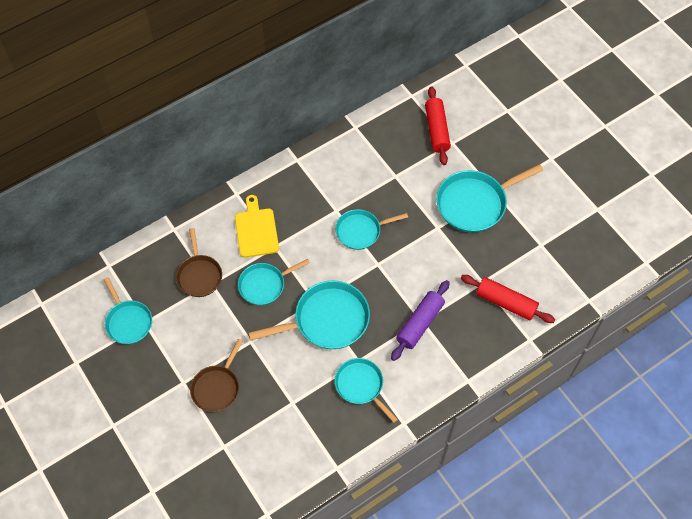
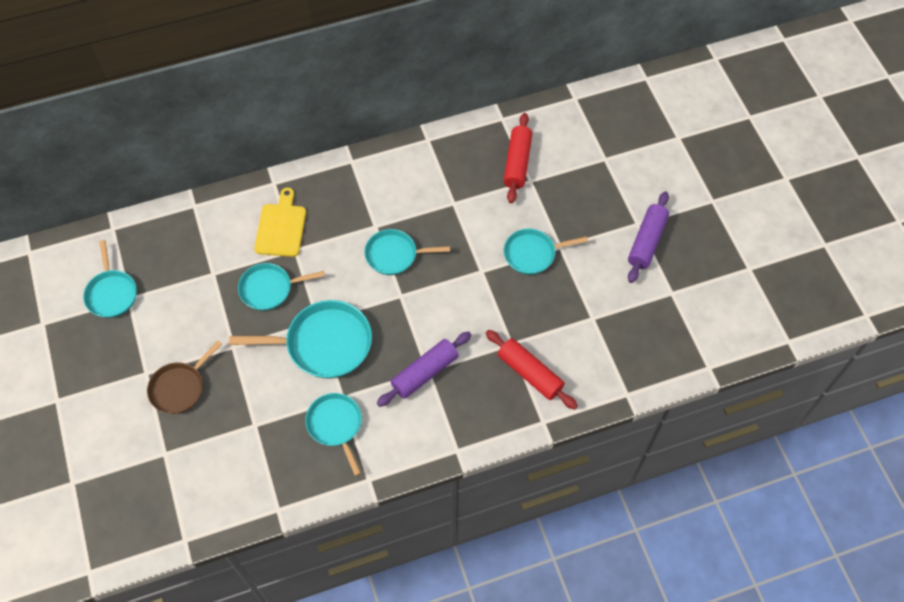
camera: 15 degrees right, 0 degrees up
brown pan [176,228,222,297] -> none
turquoise pan [436,164,543,233] -> turquoise pan [504,229,588,275], size x0.63
none -> purple rolling pin [628,191,669,283]

